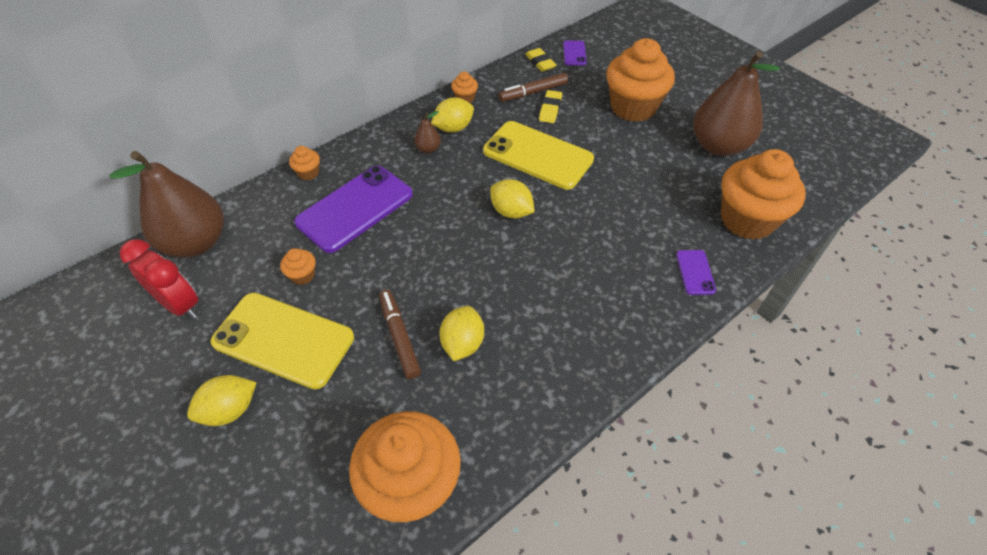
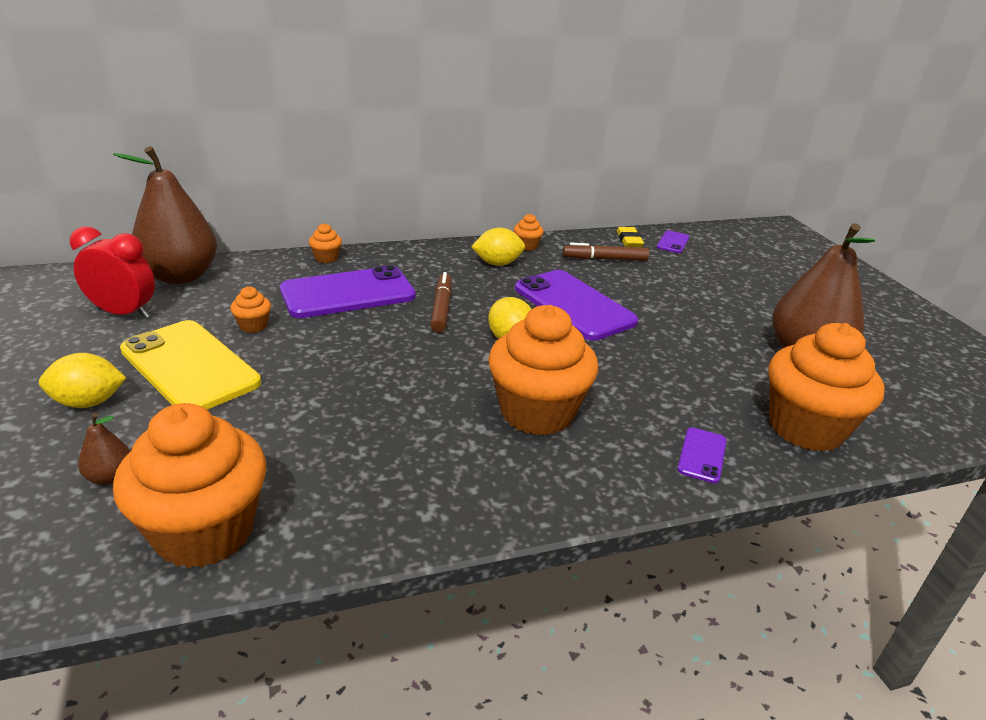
camera: 20 degrees right, 20 degrees down
red clock [120,239,198,319] -> red clock turned 45 degrees counterclockwise [70,227,155,318]
brown marker [379,290,421,379] -> brown marker moved to [430,272,452,333]
brown pear [414,111,441,153] -> brown pear moved to [78,413,130,485]
yellow lemon [439,306,484,361] -> none
yellow phone [483,121,594,189] -> purple phone [515,270,638,341]
yellow eraser [539,90,562,123] -> none
orange cupcake [606,38,675,122] -> orange cupcake moved to [488,305,598,436]

